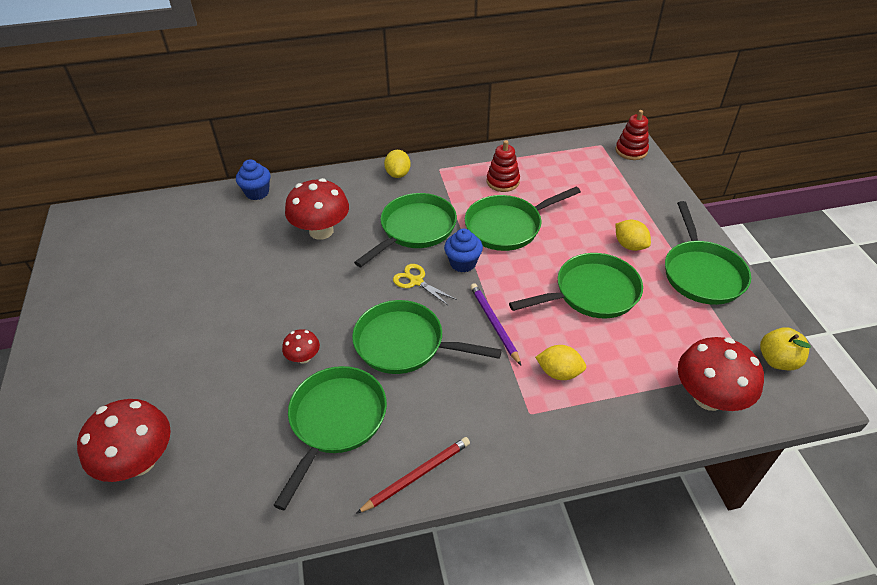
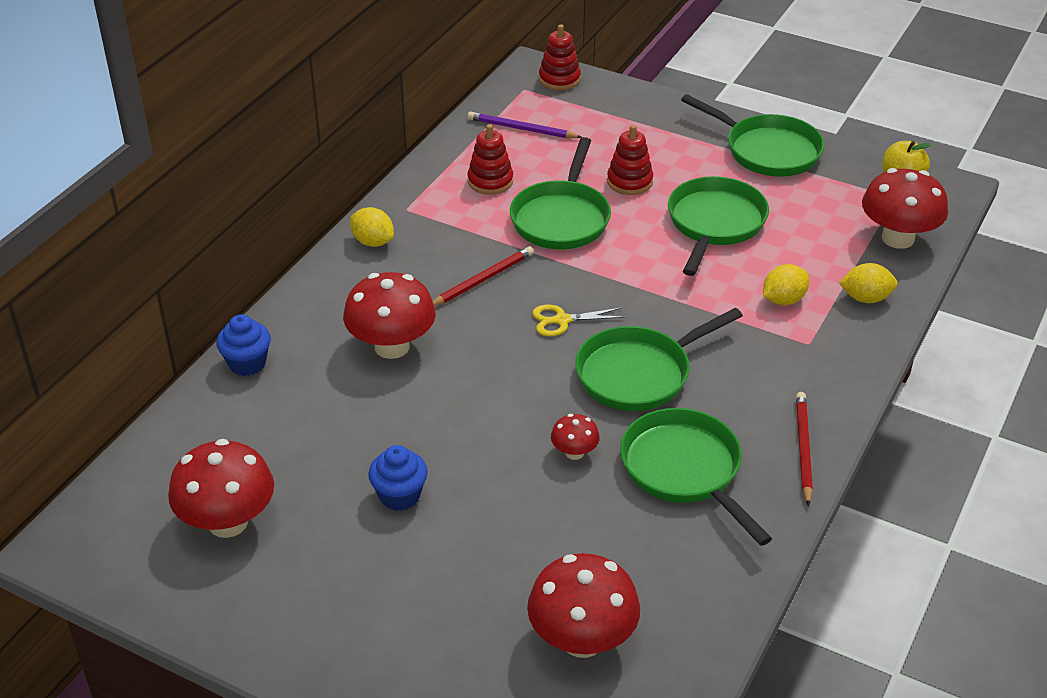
camera: 50 degrees left, 5 degrees down
green pan [354,193,457,267] -> red pencil [433,246,534,306]
blue cupcake [444,229,483,272] -> blue cupcake moved to [368,445,428,511]
purple pencil [470,283,521,365] -> purple pencil moved to [468,112,582,138]
yellow lemon [615,220,651,251] -> yellow lemon moved to [839,263,898,303]
none -> red mushroom [168,439,274,538]
none -> red stacking toy [607,125,653,195]

